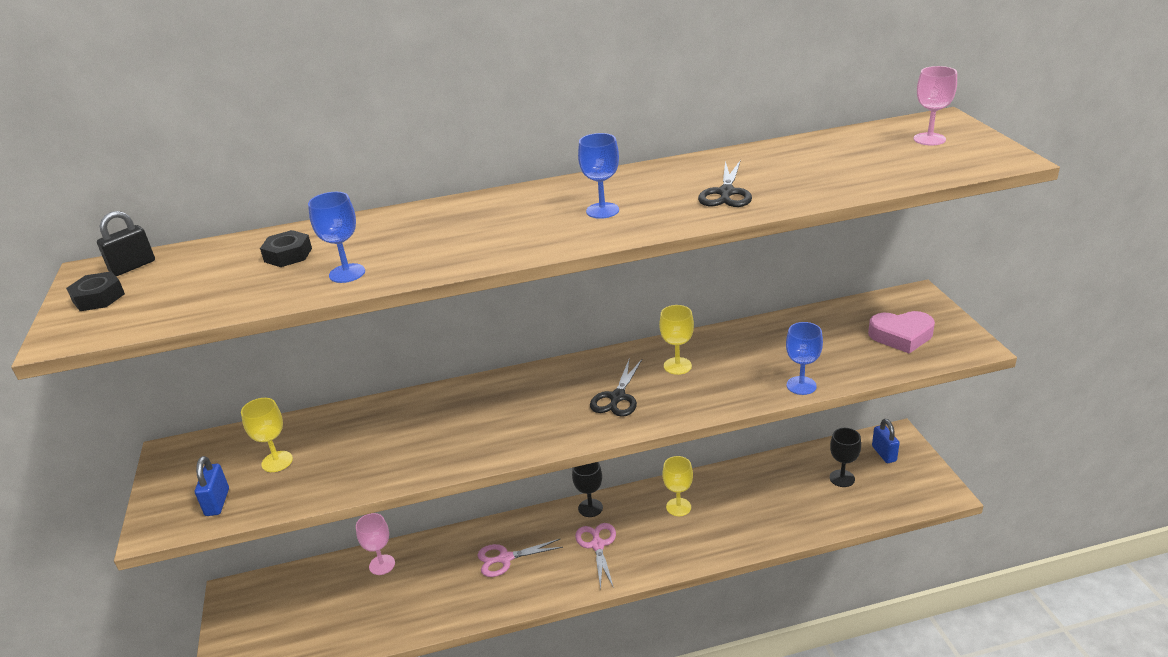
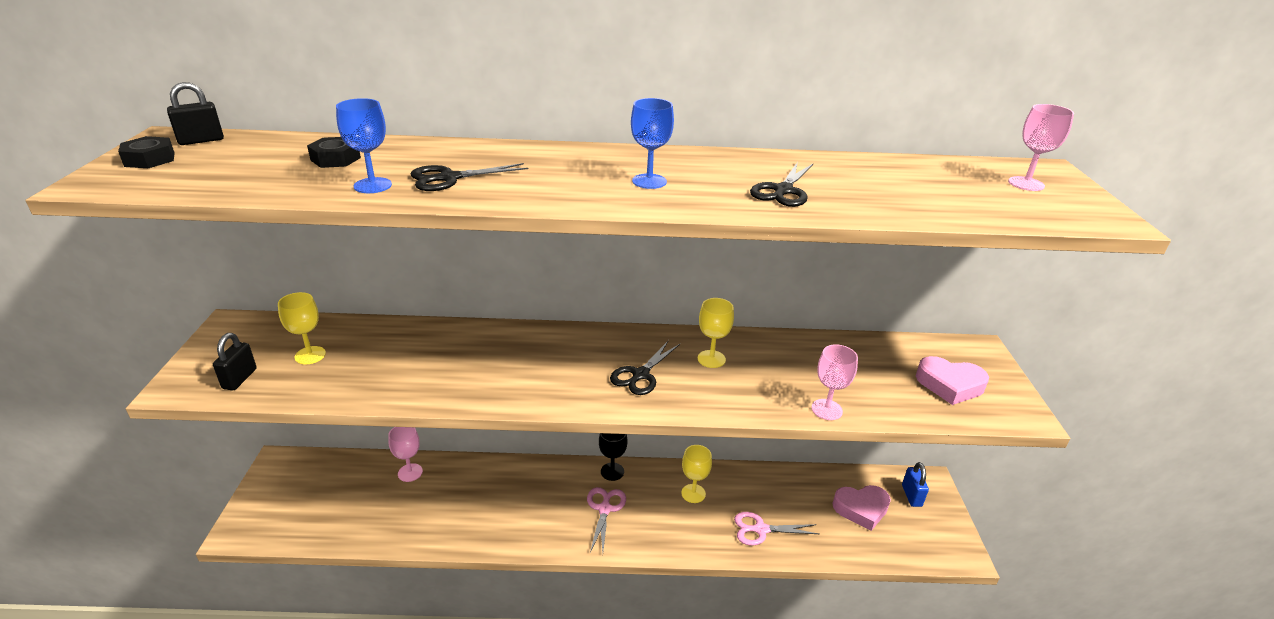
camera: 10 degrees right, 0 degrees up
blue padlock [195,456,229,516] -> black padlock [213,333,257,390]
pink scissors [478,539,563,577] -> pink scissors moved to [734,512,819,546]
blue goblet [786,322,823,395] -> pink goblet [812,344,858,420]
black goblet [830,428,861,487] -> pink heart [833,485,891,531]
none -> black scissors [410,163,528,191]

